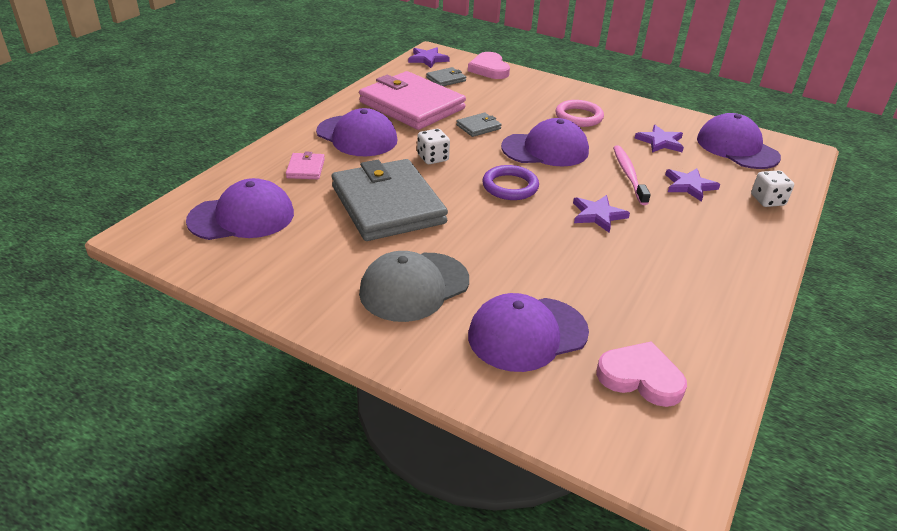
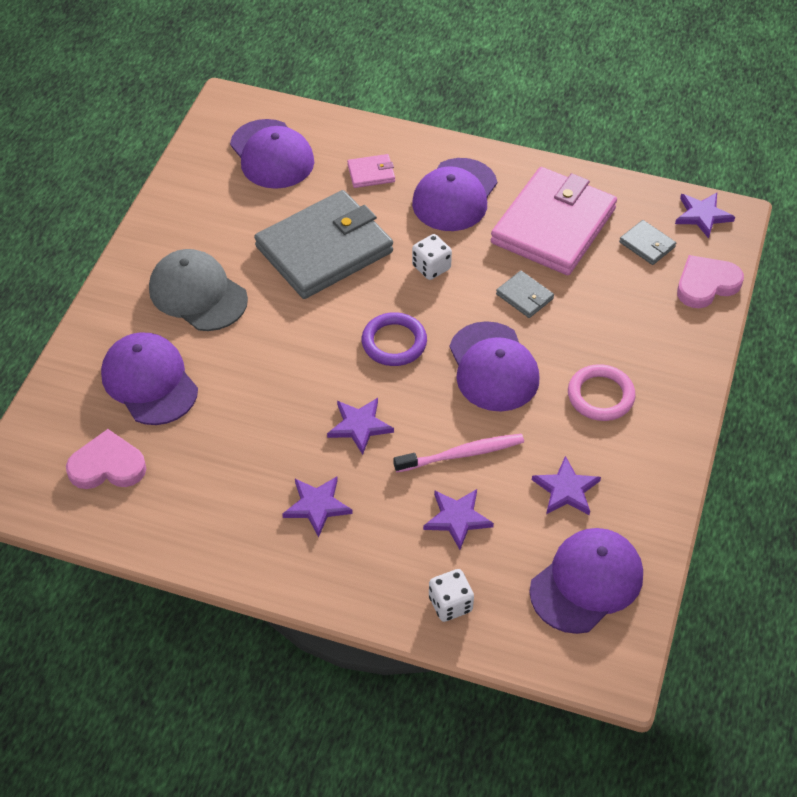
camera: 80 degrees right, 15 degrees up
pink heart [596,341,687,407] -> pink heart turned 105 degrees counterclockwise [66,429,146,489]
none -> purple star [282,477,353,537]

